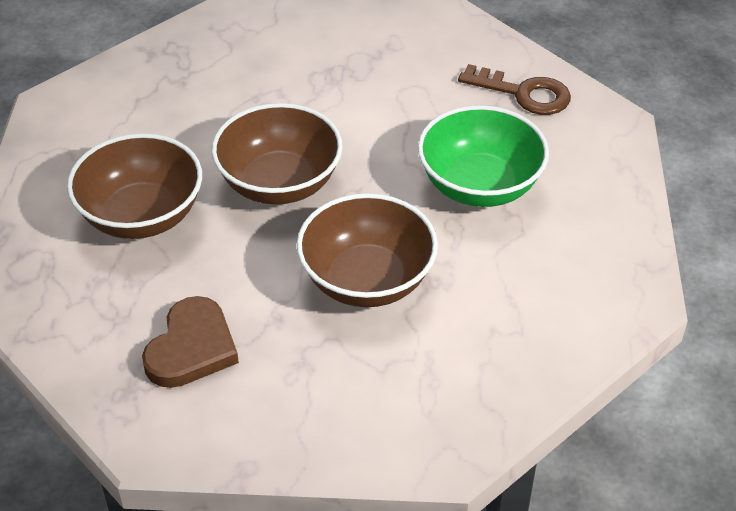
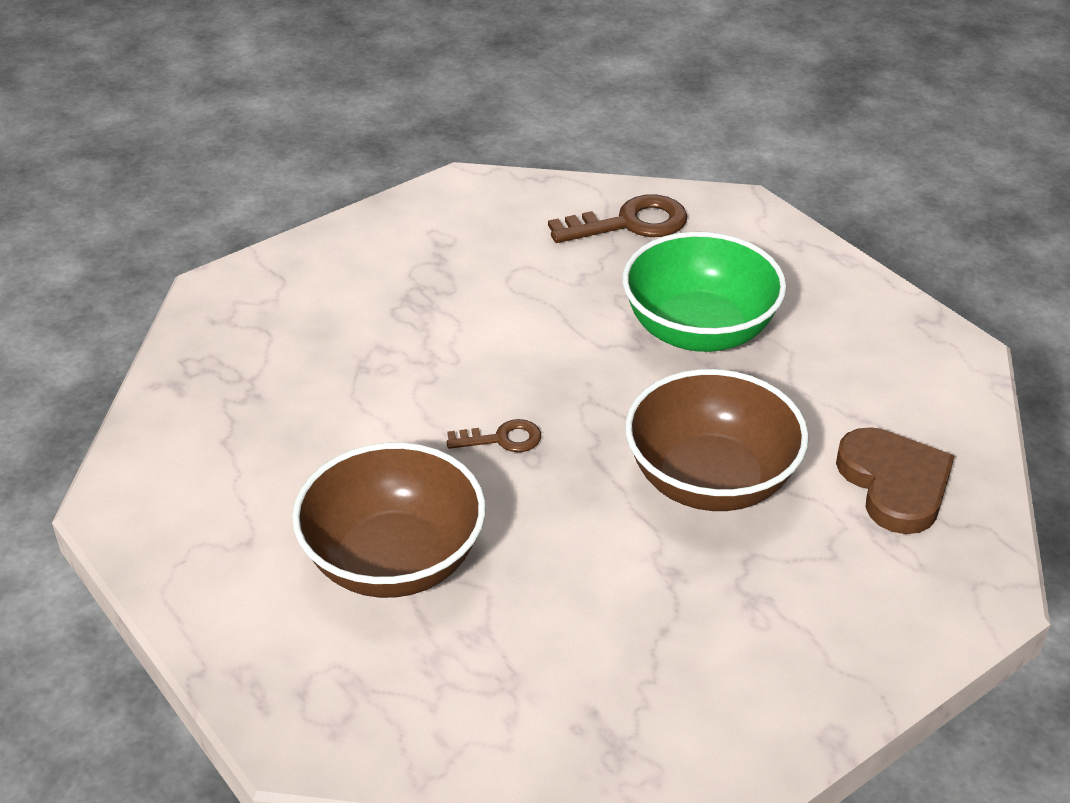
camera: 40 degrees left, 5 degrees down
brown heart [142,296,239,388] -> brown heart moved to [836,427,954,534]
brown bowl [212,103,343,204] -> brown key [446,419,541,452]

